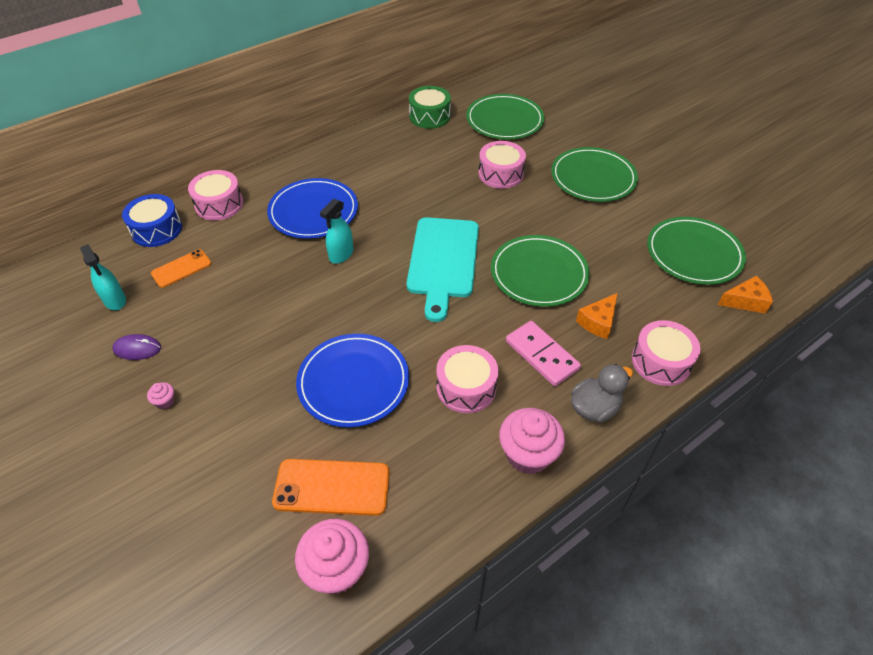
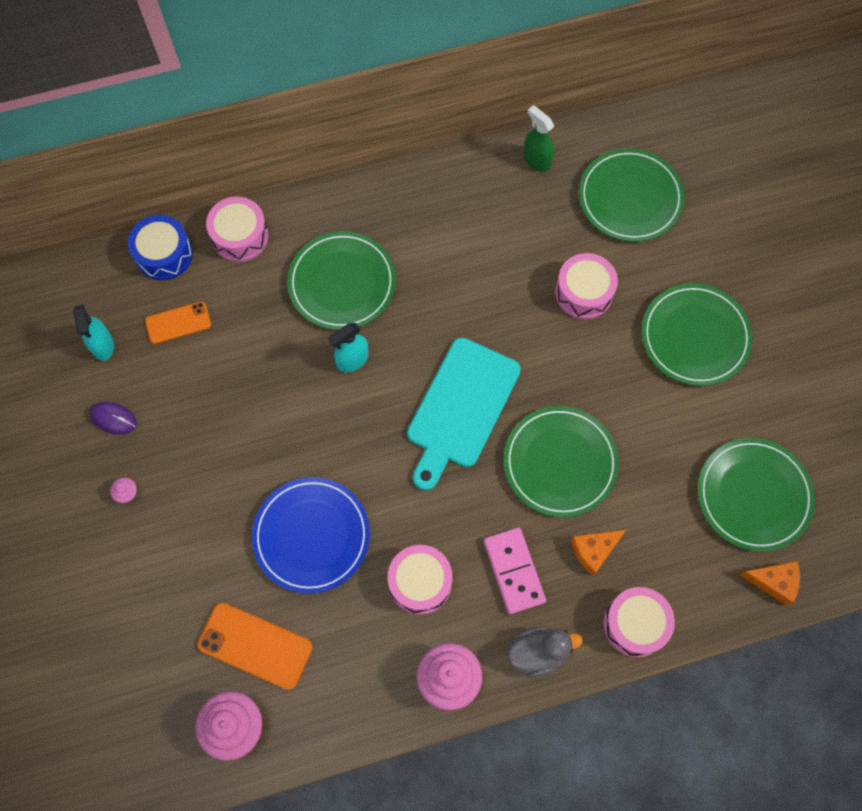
camera: 20 degrees right, 20 degrees up
blue plate [267,178,358,239] -> green plate [287,231,396,330]
green drum [409,86,451,129] -> green spray bottle [524,105,554,172]

